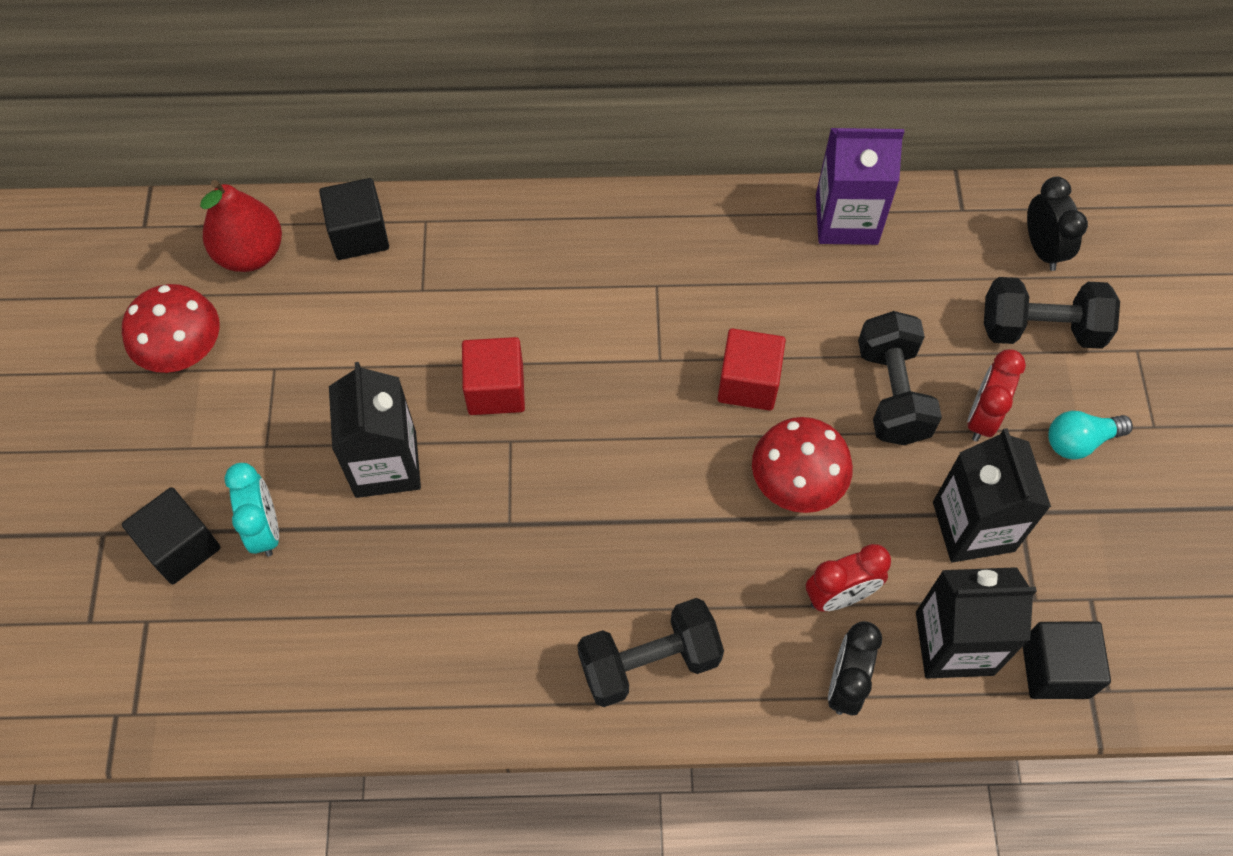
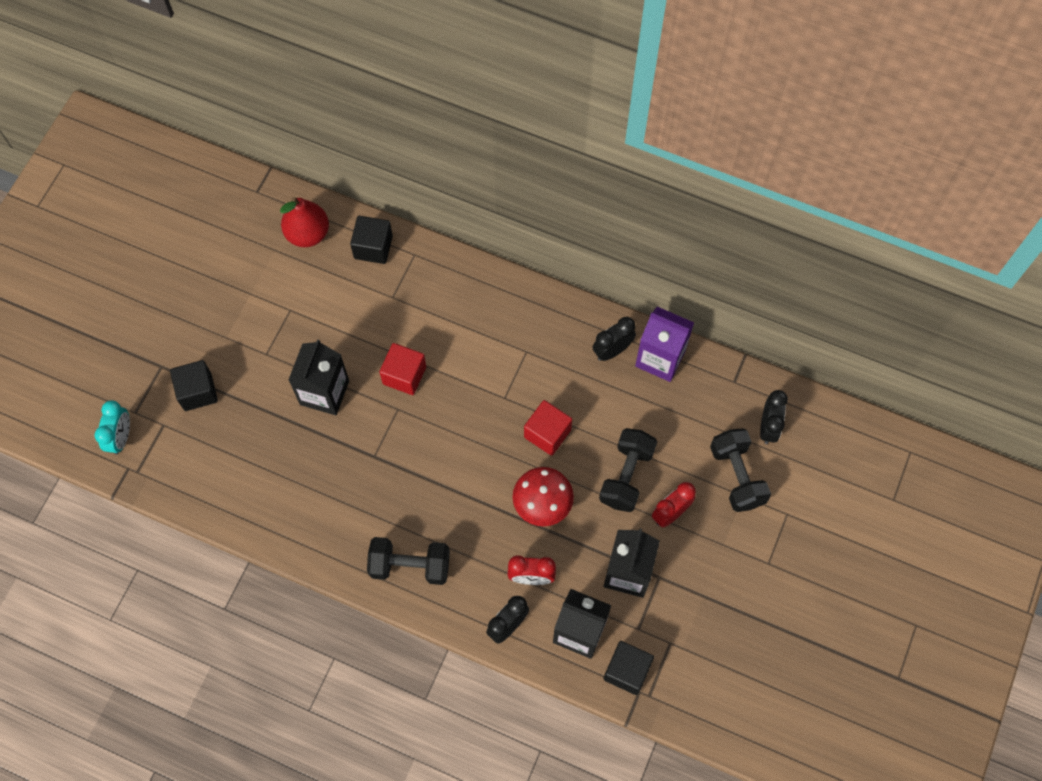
camera: 25 degrees right, 5 degrees up
red mushroom [122,284,220,373] -> none
turquoise clock [224,463,279,557] -> turquoise clock moved to [94,400,130,455]
black dumbbell [984,277,1120,349] -> black dumbbell turned 45 degrees clockwise [710,428,771,512]
turquoise light bulb [1048,411,1133,460] -> none
none -> black clock [593,317,636,361]

